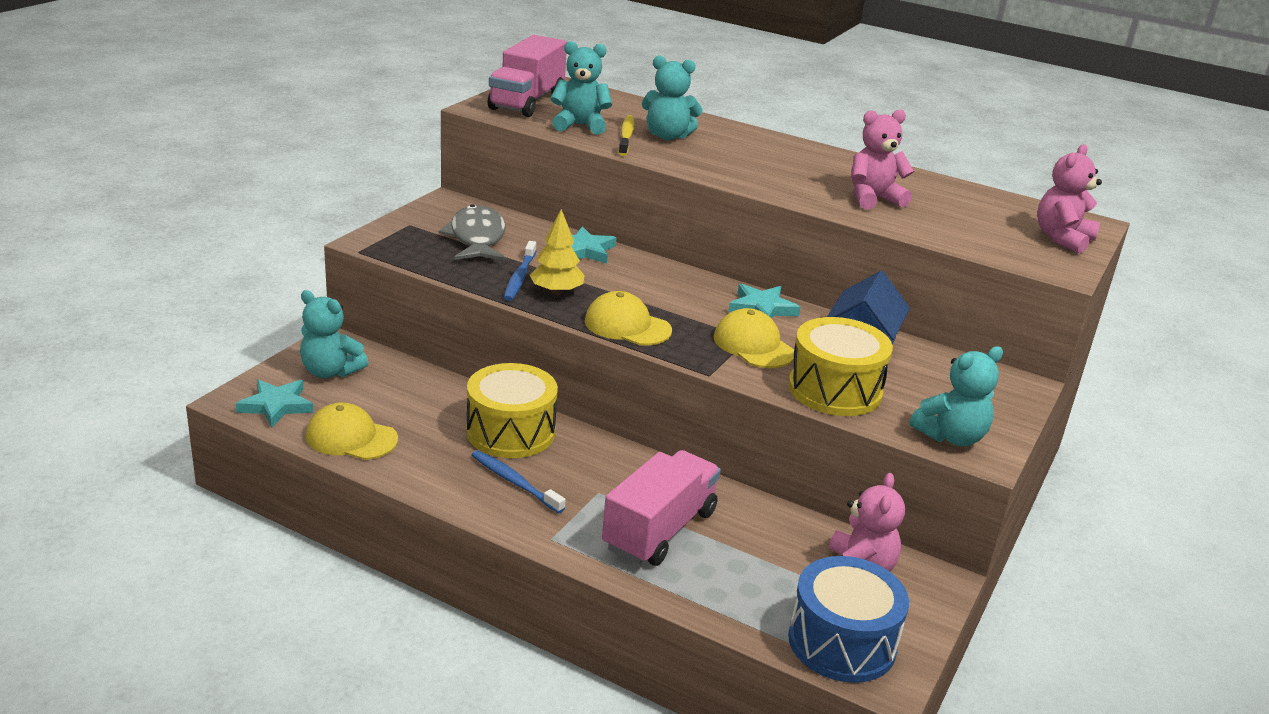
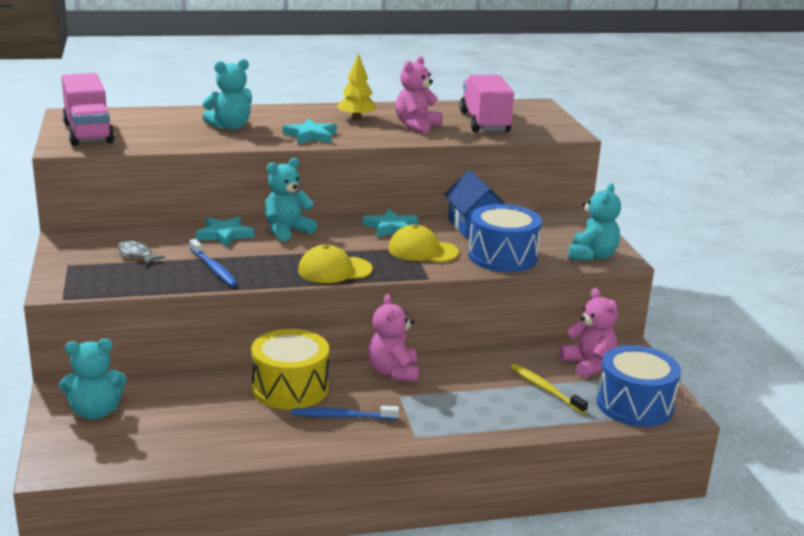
camera: 40 degrees left, 5 degrees down
turquoise star [235,380,313,428] -> turquoise star moved to [283,119,337,144]
yellow cap [306,402,398,460] -> none
grey fish [439,204,506,260] -> grey fish [117,241,165,265], size x0.53
yellow tree [530,209,584,295] -> yellow tree moved to [337,53,376,120]
turquoise teddy bear [550,41,612,135] -> turquoise teddy bear moved to [265,158,317,241]
pink truck [602,450,721,566] -> pink truck moved to [460,75,514,132]
yellow toothbrush [618,115,635,156] -> yellow toothbrush moved to [510,364,588,414]
yellow drum [788,317,893,416] -> blue drum [468,204,542,272]
pink teddy bear [1037,144,1102,253] -> pink teddy bear moved to [368,294,419,382]

